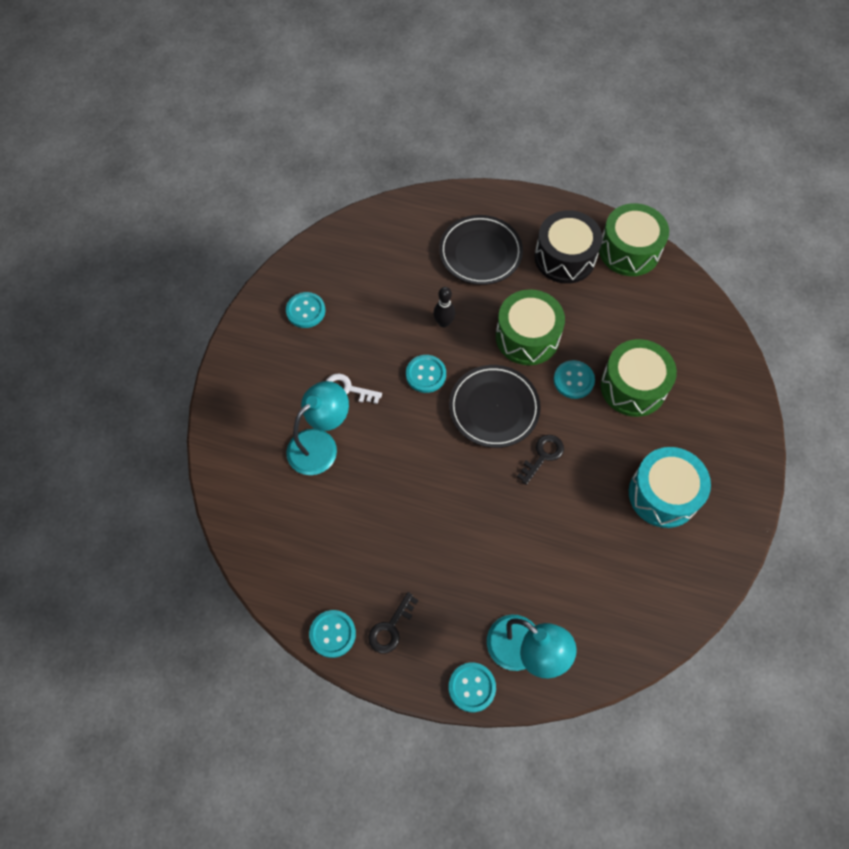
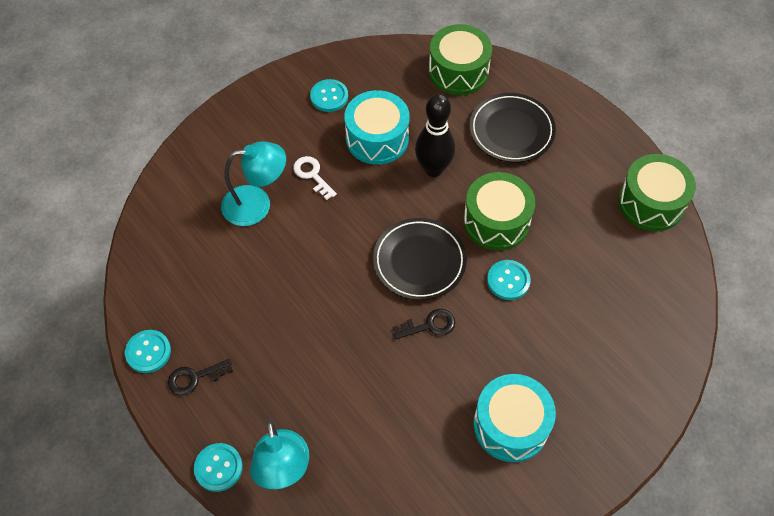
camera: 35 degrees right, 5 degrees down
turquoise button [406,355,446,393] -> none
black bowling pin [433,287,455,327] -> black bowling pin [415,94,455,177], size x1.80
black drum [535,210,602,284] -> none
green drum [600,339,677,417] -> green drum moved to [429,24,492,95]
none -> turquoise drum [344,90,409,165]

